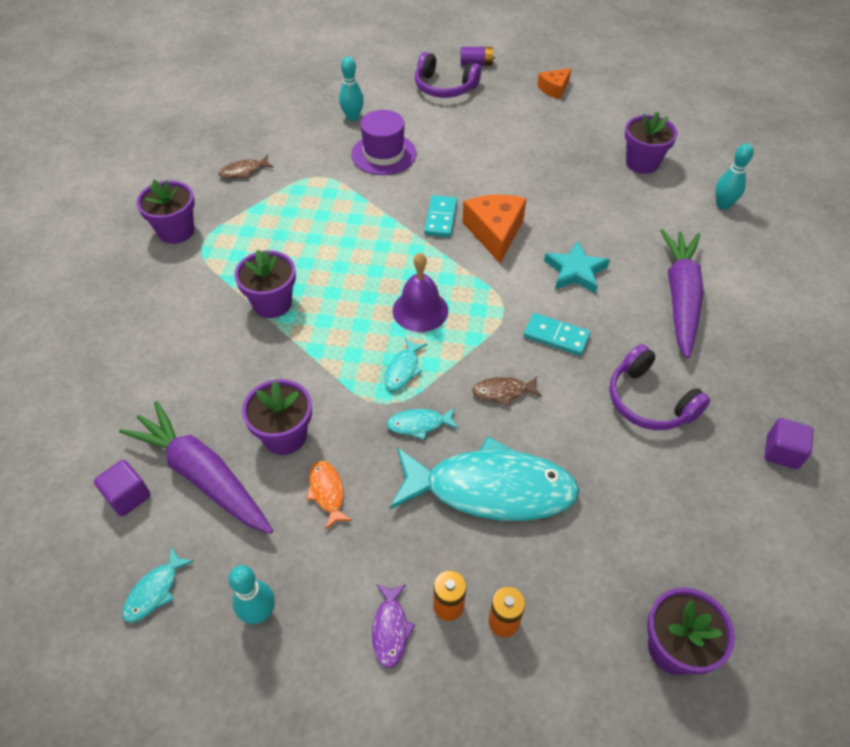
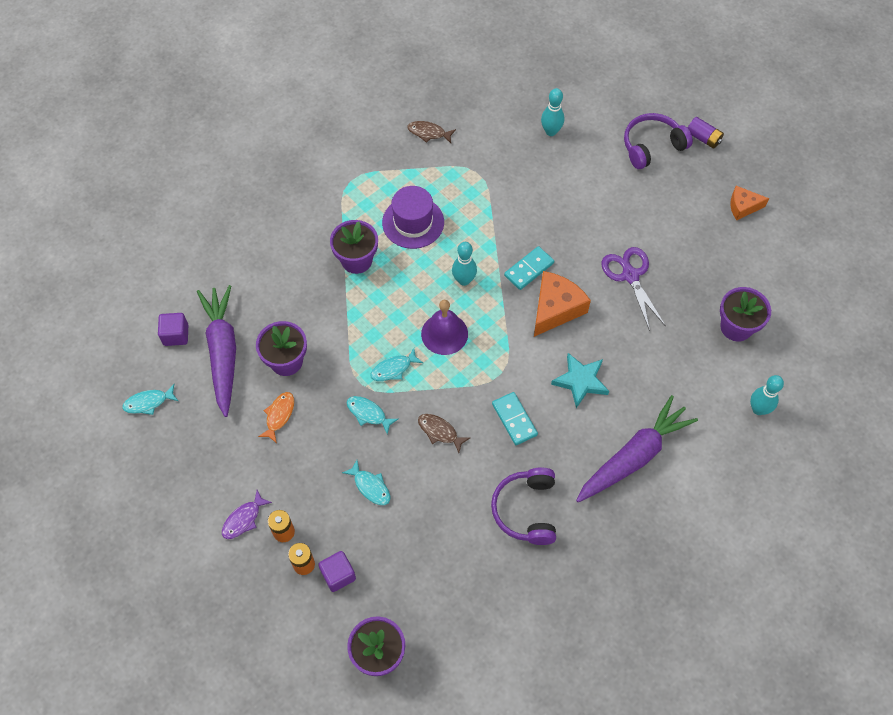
camera: 40 degrees right, 10 degrees up
purple flower pot [136,179,195,244] -> none
turquoise bowling pin [228,565,275,624] -> turquoise bowling pin moved to [452,242,477,286]
purple hat [351,110,417,175] -> purple hat moved to [382,186,444,249]
turquoise fish [390,436,580,521] -> turquoise fish [342,460,390,505], size x0.41
purple headphones [415,52,481,98] -> purple headphones turned 90 degrees clockwise [624,113,693,169]
purple cube [765,418,813,469] -> purple cube moved to [318,551,356,592]
none -> purple scissors [601,247,666,331]

